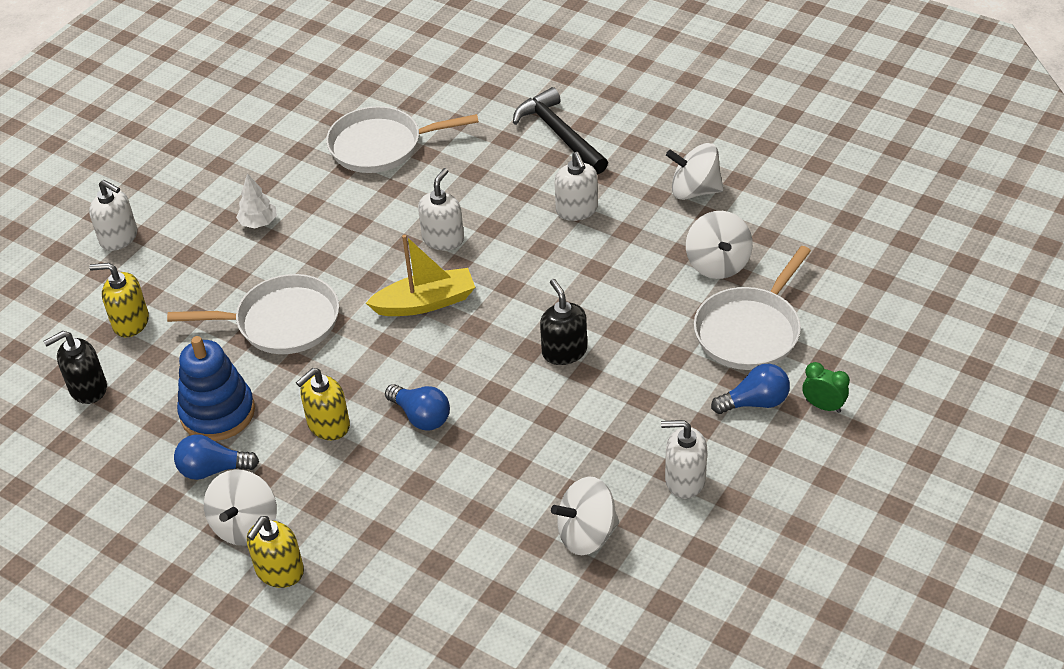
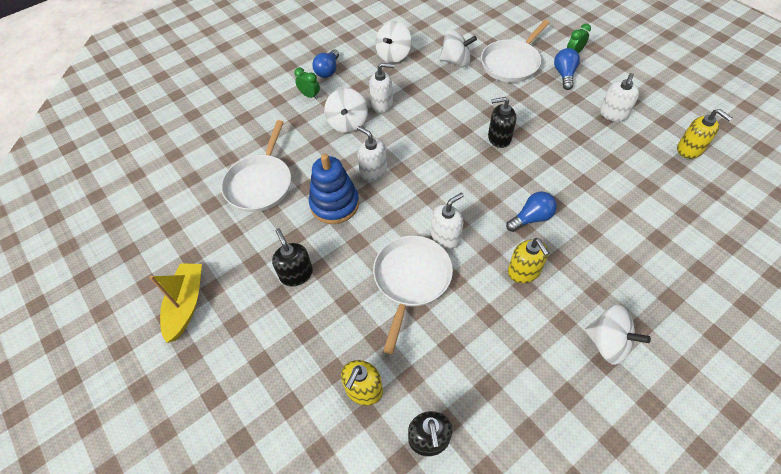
camera: 70 degrees left, 10 degrees up
white soap dispenser [89,180,137,251] -> white soap dispenser moved to [431,192,464,249]
blue light bulb [174,434,259,480] -> blue light bulb moved to [312,49,339,78]
blue stacking toy [177,336,255,441] -> blue stacking toy moved to [309,154,359,224]
white tree [236,174,277,228] -> black soap dispenser [272,228,313,286]
yellow soap dispenser [247,516,304,588] -> yellow soap dispenser moved to [677,109,732,159]
yellow boat [366,235,475,316] -> yellow boat moved to [149,263,202,343]
black hammer [513,87,608,174] -> green clock [294,68,320,100]
white spinning top [551,476,619,555] -> white spinning top moved to [324,88,368,133]
white pan [694,246,811,370] -> white pan turned 75 degrees clockwise [481,20,549,82]

